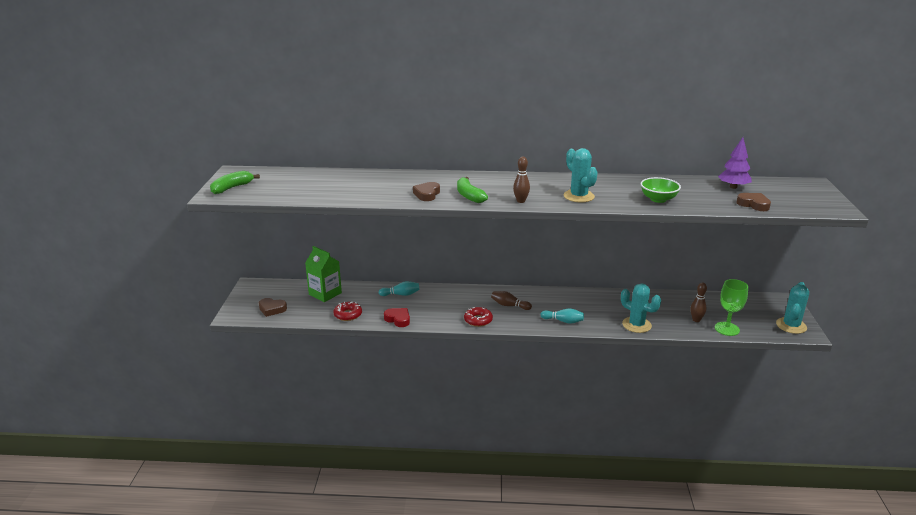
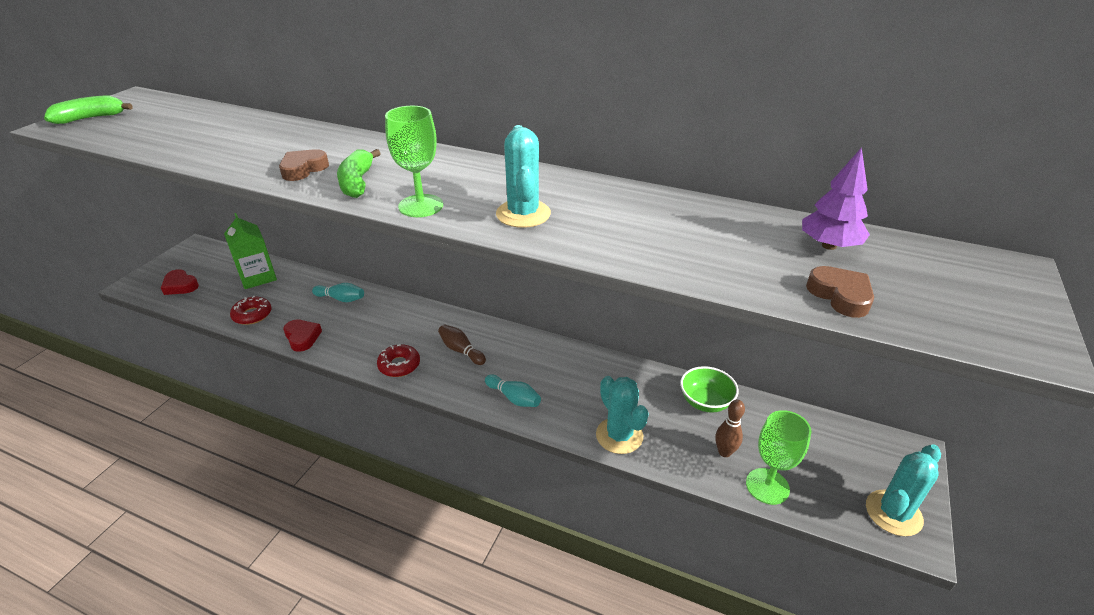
camera: 20 degrees right, 10 degrees up
brown heart [259,298,287,317] -> red heart [161,269,199,295]
brown bowling pin [513,157,530,203] -> green goblet [385,106,443,217]
green bowl [640,177,681,203] -> green bowl moved to [680,366,739,413]

